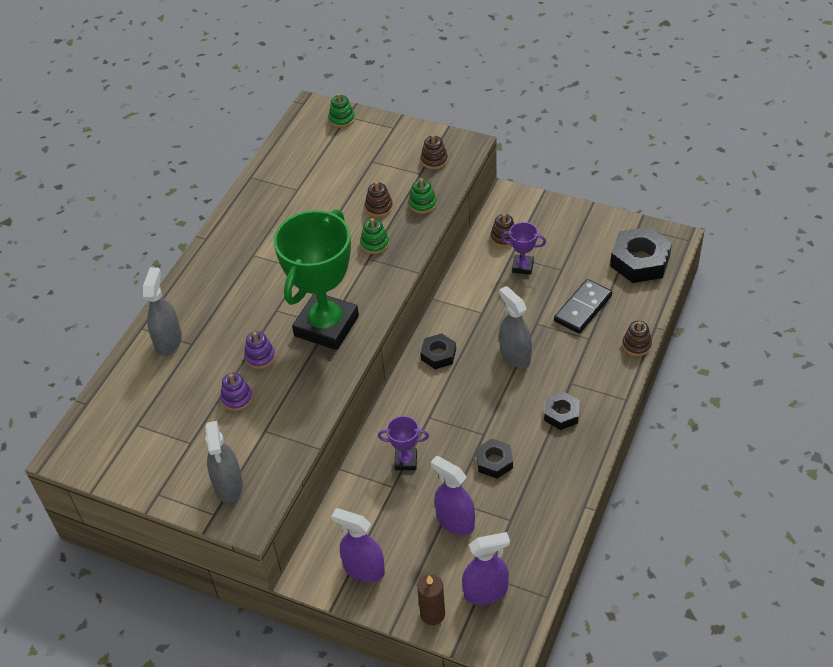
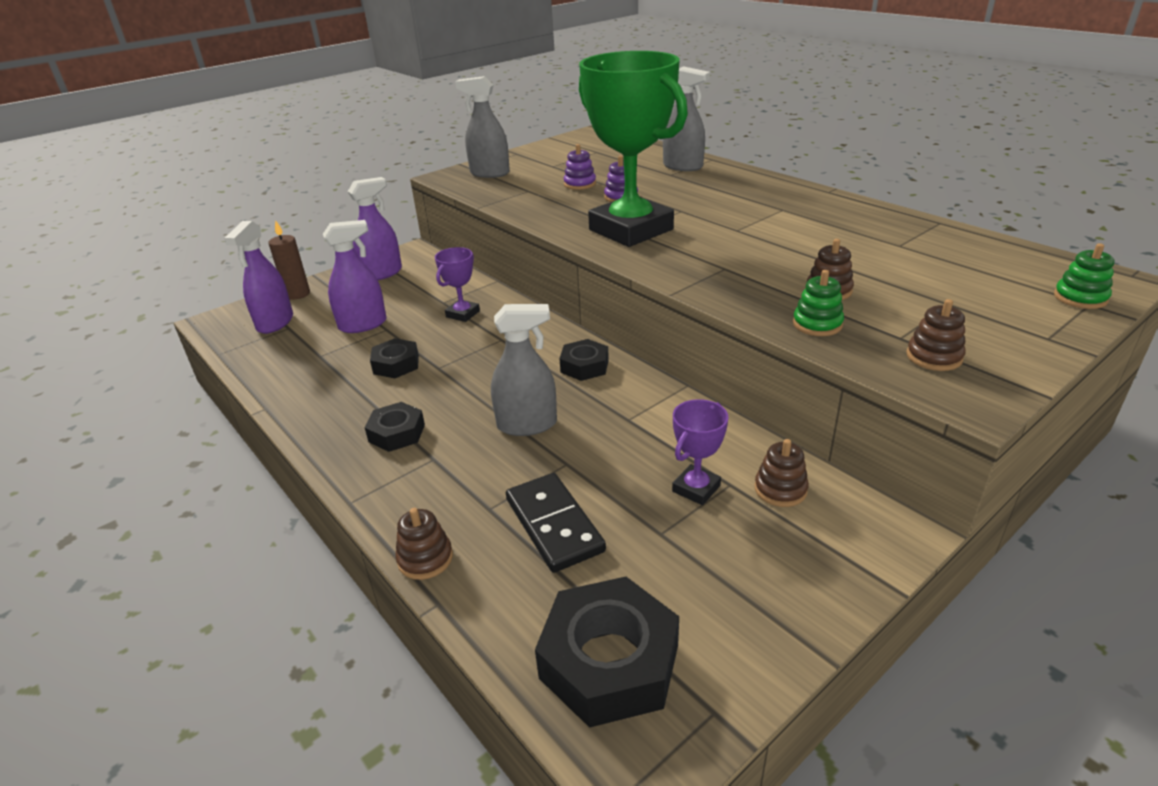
camera: 115 degrees right, 15 degrees down
green stacking toy [360,218,389,254] -> none

